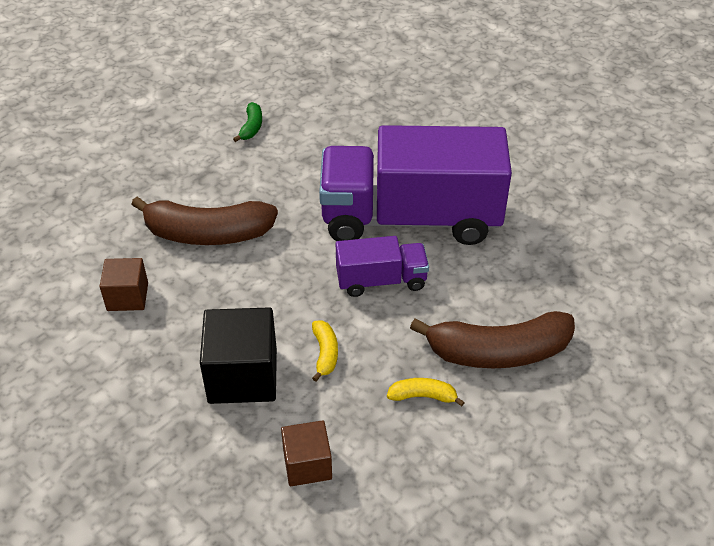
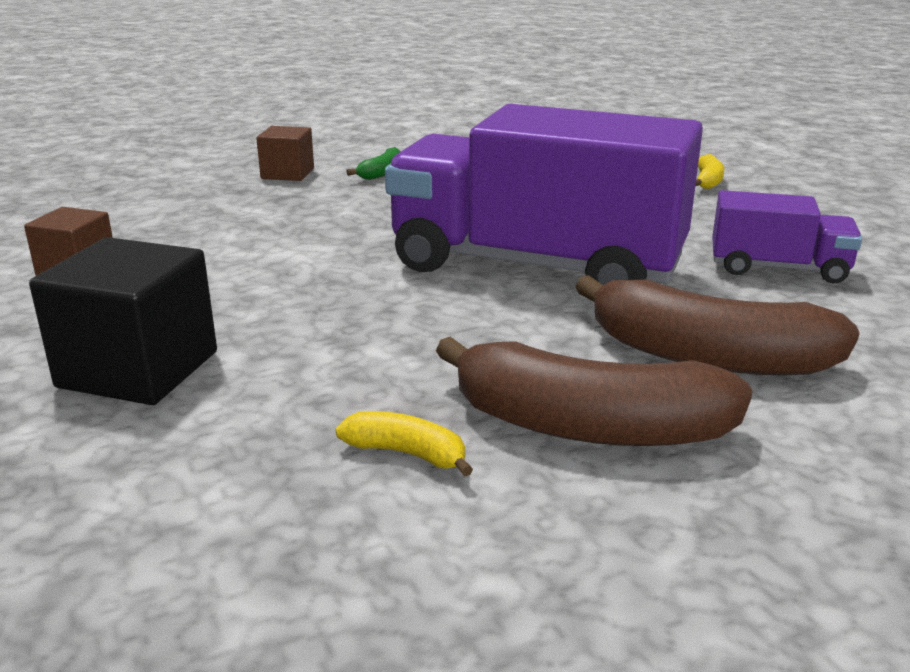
camera: 20 degrees right, 20 degrees down
brown banana [131,197,278,245] -> brown banana moved to [575,275,860,375]
brown cube [281,420,332,486] -> brown cube moved to [256,126,314,181]
yellow banana [312,321,338,381] -> yellow banana moved to [696,154,725,190]
purple truck [336,236,429,297] -> purple truck moved to [712,190,862,283]

